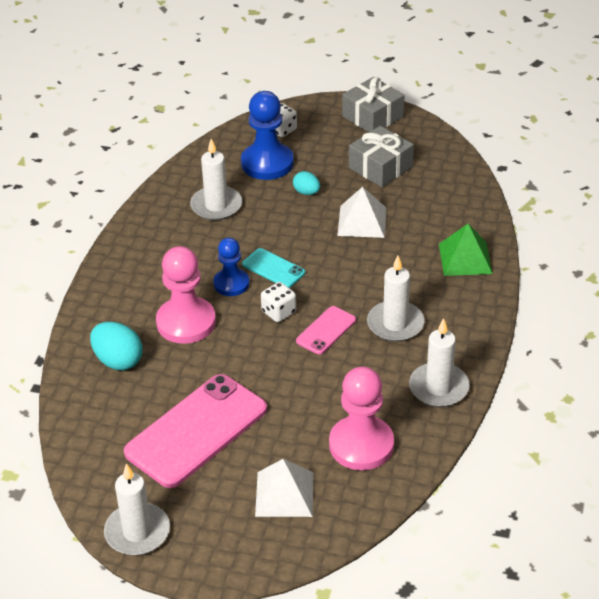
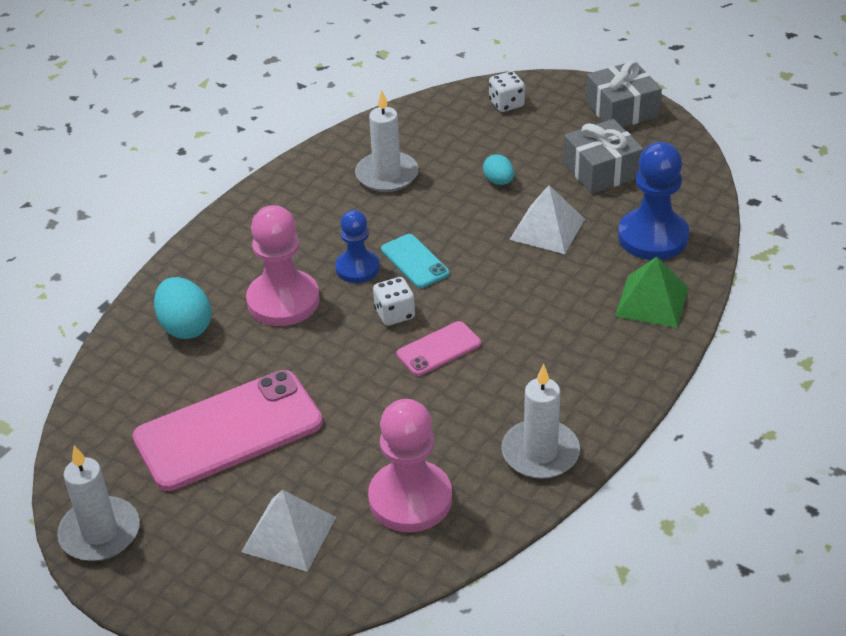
camera: 20 degrees right, 0 degrees up
blue pawn [241,91,294,180] -> blue pawn moved to [618,142,689,260]
white candle [367,255,425,342] -> none

